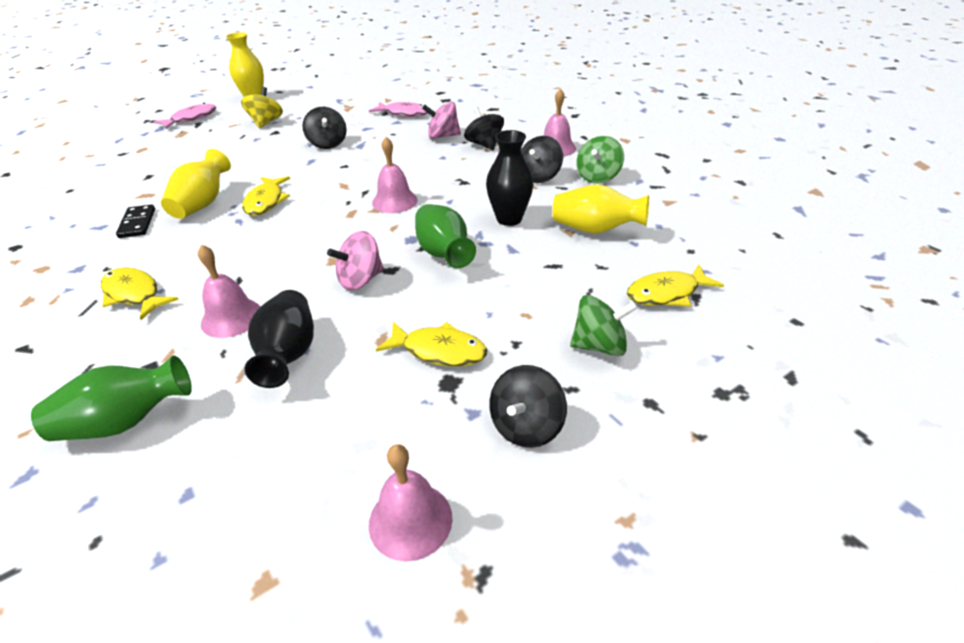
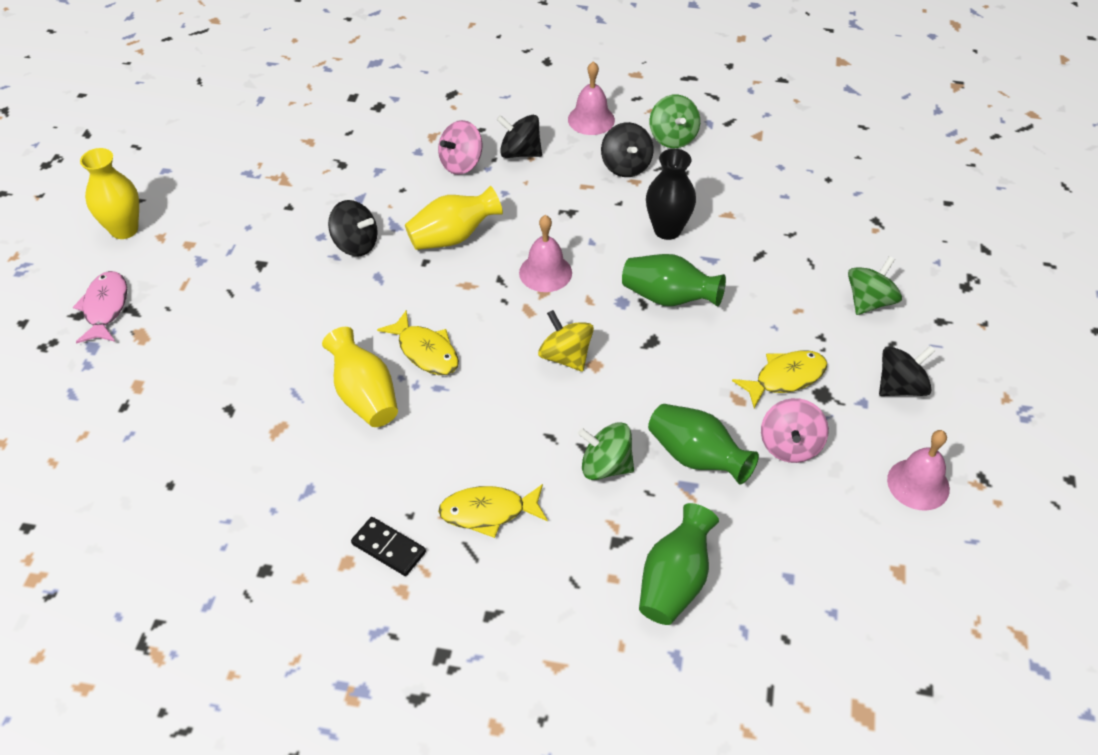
camera: 45 degrees left, 10 degrees up
black domino [116,204,155,238] -> black domino moved to [351,517,426,576]
pink bell [198,245,261,338] -> green spinning top [578,422,634,480]
yellow spinning top [241,87,283,128] -> yellow spinning top moved to [538,310,594,372]
black vase [245,290,314,388] -> green vase [648,404,759,485]
pink spinning top [327,231,384,290] -> pink spinning top moved to [761,398,829,463]
pink fish [369,102,427,117] -> none
black spinning top [489,365,567,448] -> black spinning top turned 105 degrees counterclockwise [879,345,936,396]
yellow vase [553,185,649,233] -> yellow vase moved to [405,186,503,250]
yellow fish [627,264,724,306] -> none

